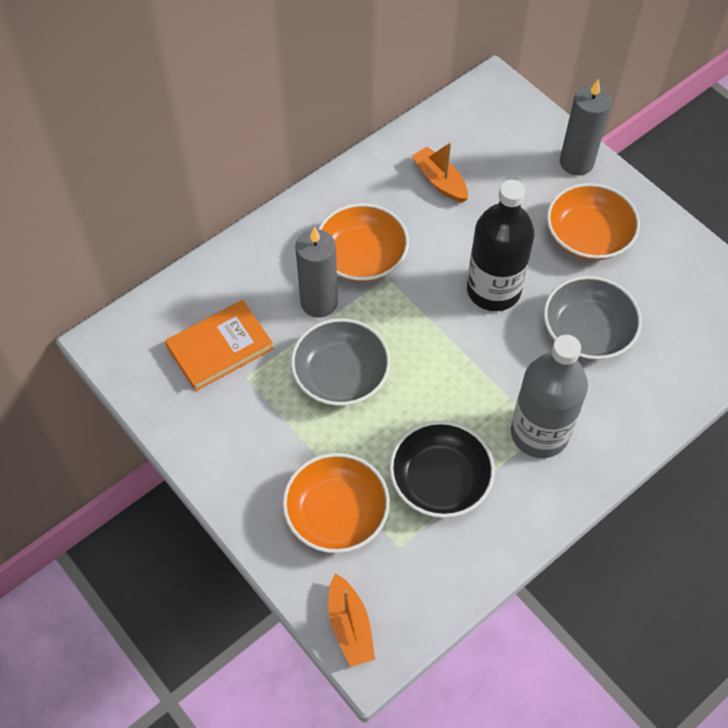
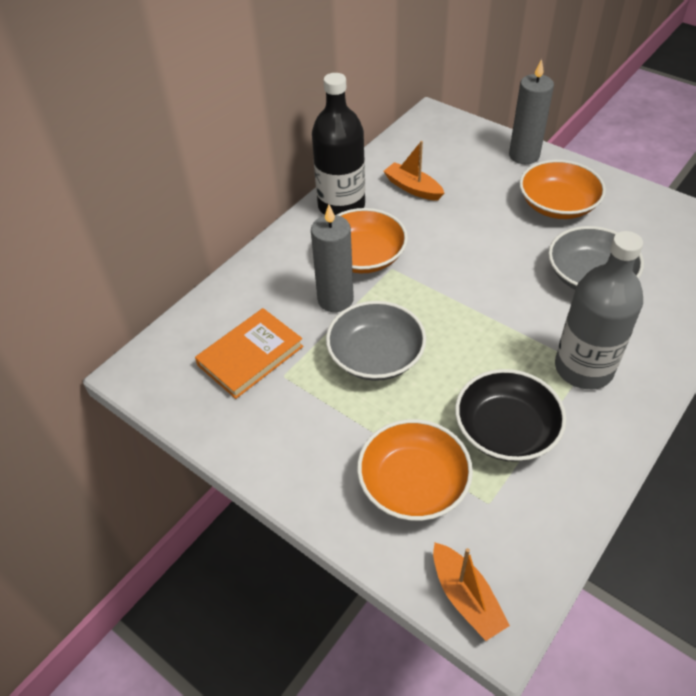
camera: 10 degrees left, 10 degrees down
black bottle [467,180,535,311] -> black bottle moved to [312,73,365,215]

